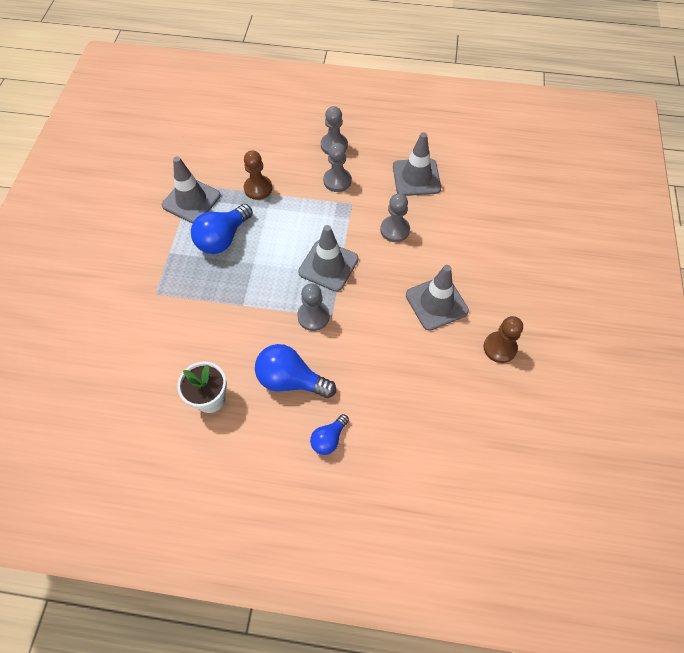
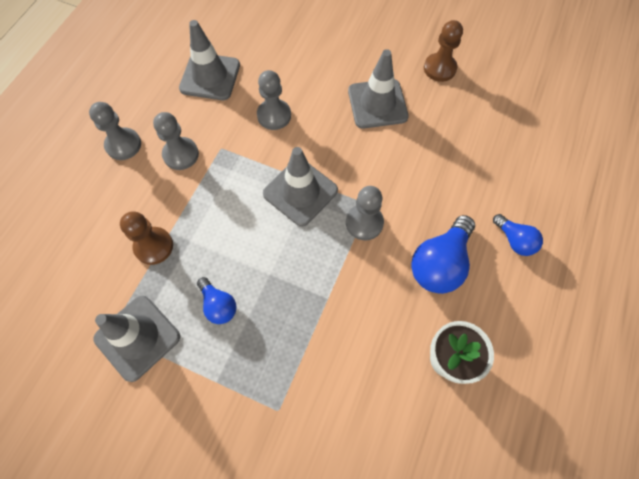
camera: 75 degrees left, 5 degrees up
blue light bulb [191,204,253,254] -> blue light bulb [197,277,236,324], size x0.57

